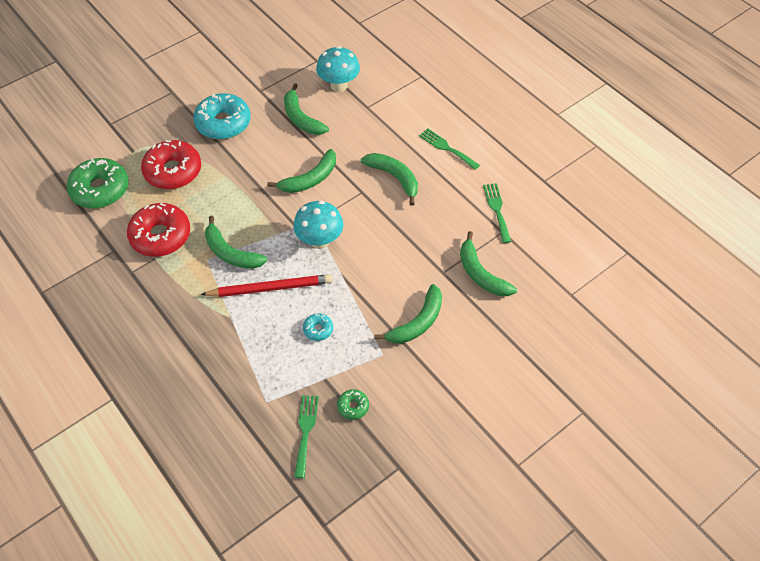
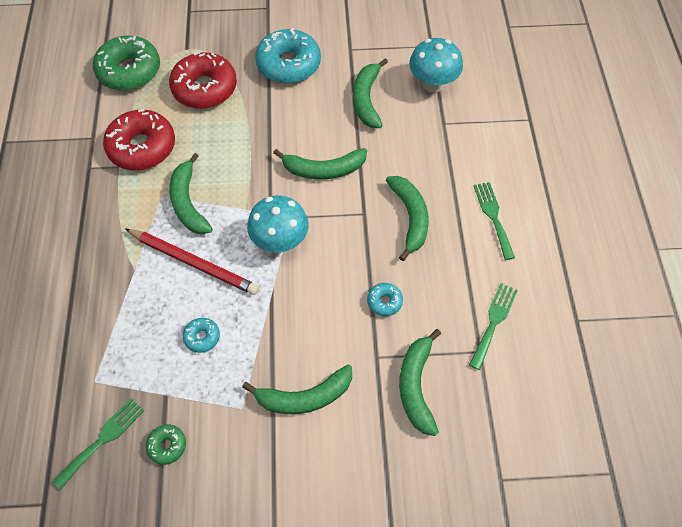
camera: 35 degrees right, 5 degrees up
none -> turquoise donut [367,283,403,316]

